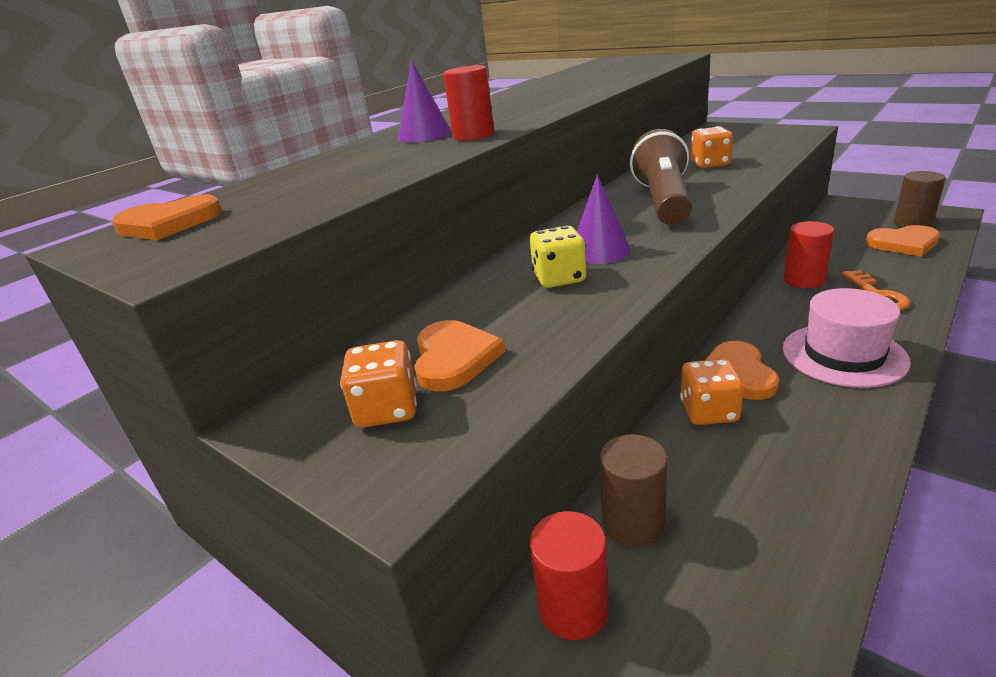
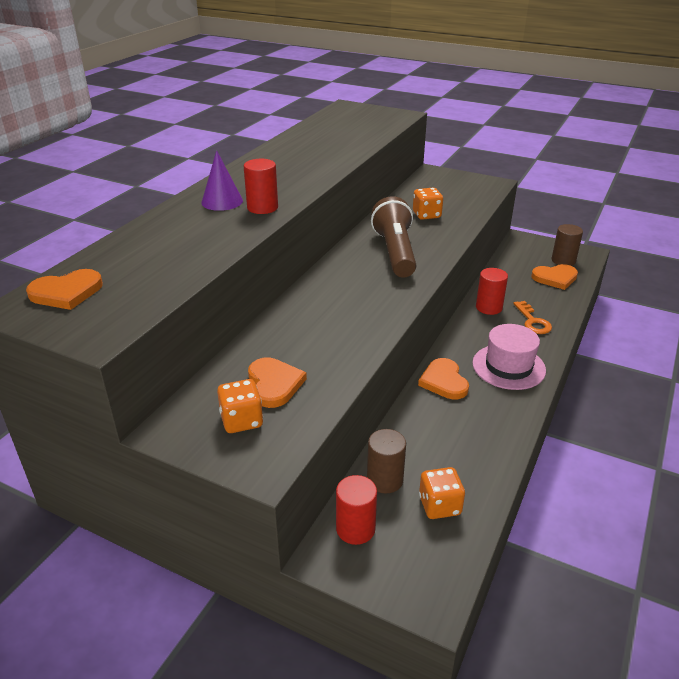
camera: 15 degrees left, 5 degrees up
yellow dice [530,226,587,288] -> none
purple cone [577,175,631,264] -> none
orange dice [680,359,744,425] -> orange dice moved to [419,467,465,519]

